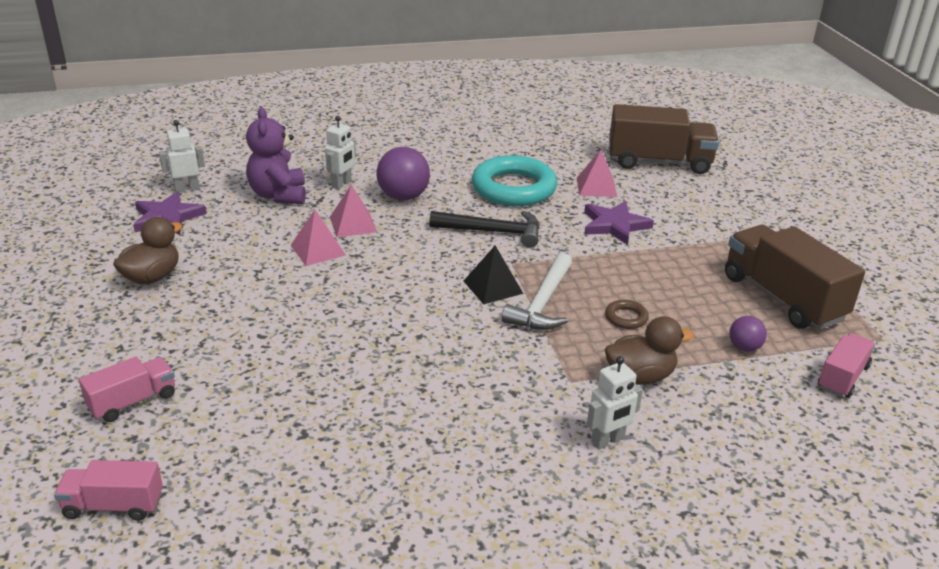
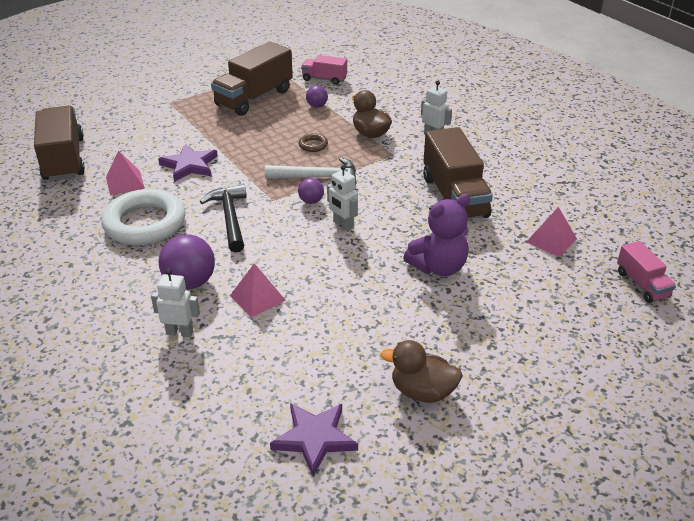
camera: 110 degrees left, 5 degrees up
pink truck [79,357,175,422] -> none
white robot [159,120,205,193] -> white robot moved to [327,165,358,231]
purple teddy bear [246,108,306,204] -> purple teddy bear moved to [403,194,470,276]
pink pyramid [290,210,346,266] -> pink pyramid moved to [526,207,577,257]
black pyramid [464,245,523,304] -> purple ball [298,178,324,204]
turquoise ring [472,155,557,206] -> white ring [102,189,186,246]
none -> brown truck [423,127,493,219]

